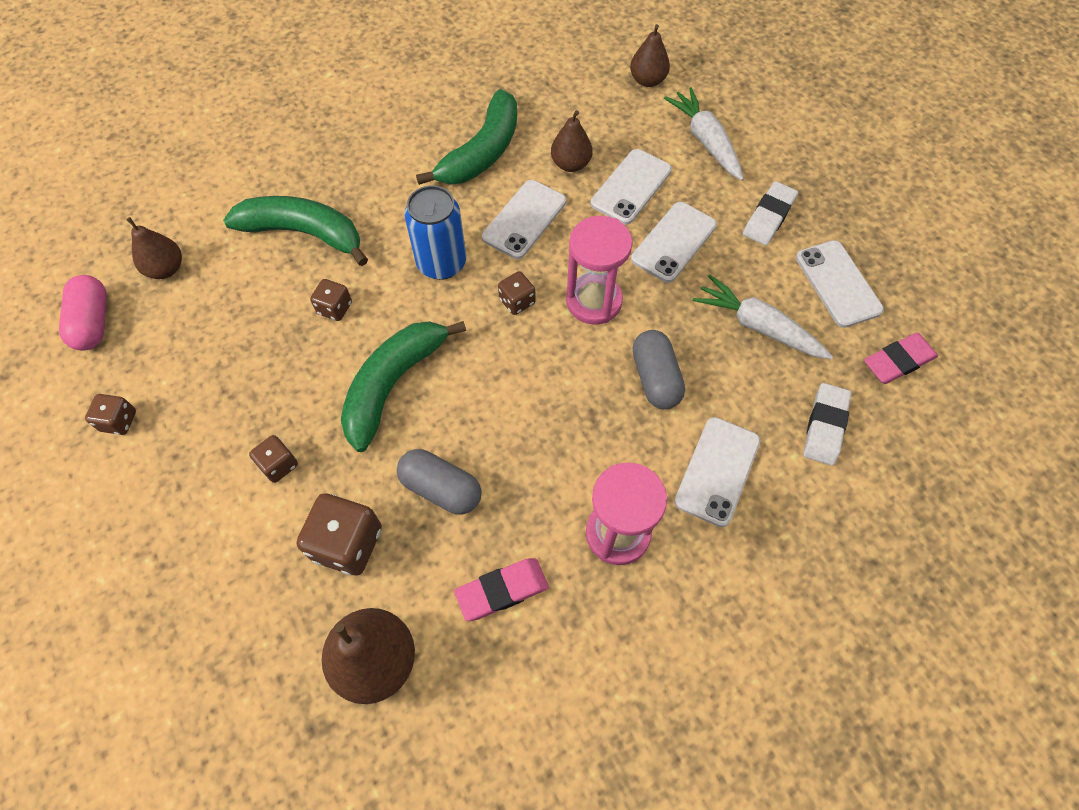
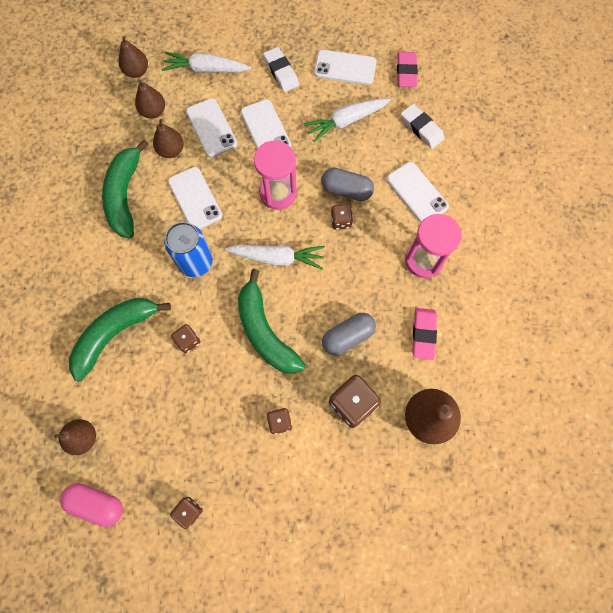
camera: 60 degrees left, 10 degrees up
green banana [416,89,517,185] -> green banana turned 150 degrees counterclockwise [102,139,149,238]
brown dice [498,271,535,315] -> brown dice moved to [331,204,353,230]
none -> brown pear [135,80,165,119]
none -> white carrot [225,245,325,270]

